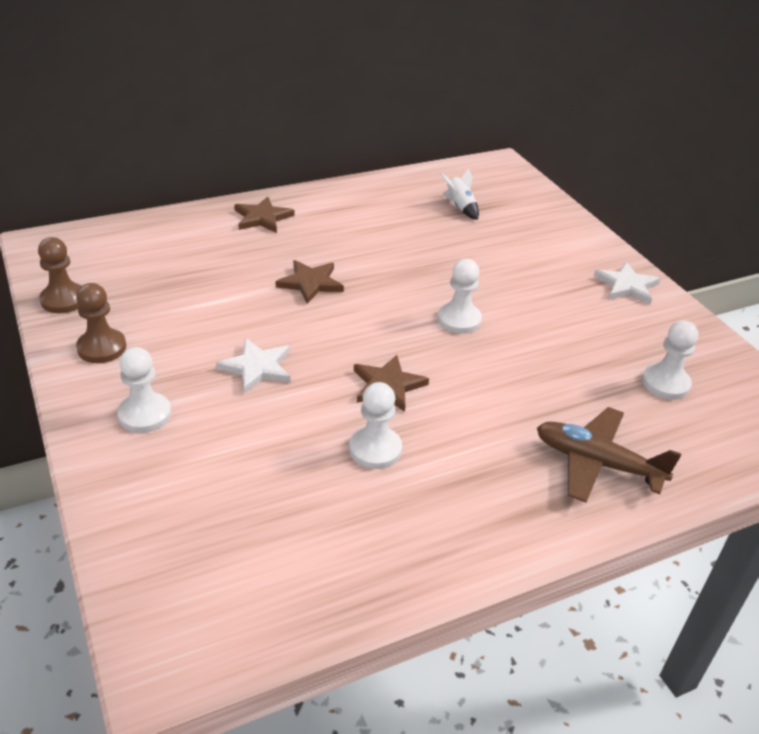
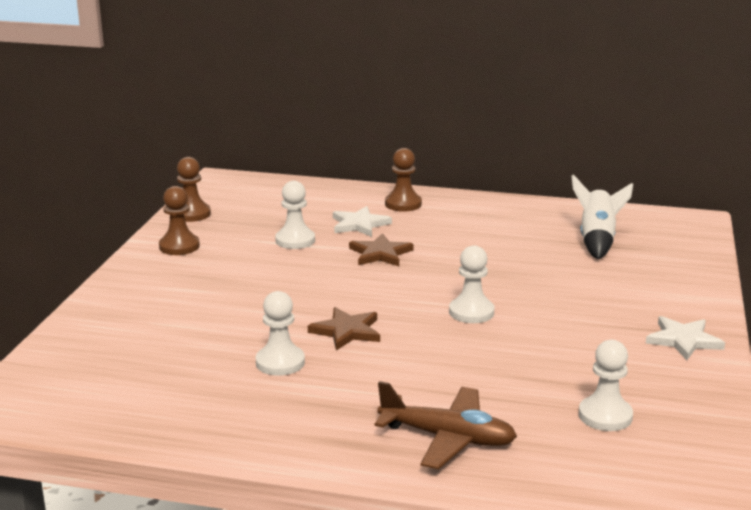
camera: 40 degrees right, 15 degrees down
white pawn [117,347,171,433] -> white pawn moved to [275,181,315,249]
white star [216,338,291,394] -> white star moved to [333,206,392,237]
brown star [234,197,294,233] -> brown pawn [385,148,422,212]
white rocket [440,168,479,220] -> white rocket [571,174,633,260], size x1.58
brown plane [537,407,681,503] -> brown plane turned 135 degrees clockwise [374,381,517,469]

